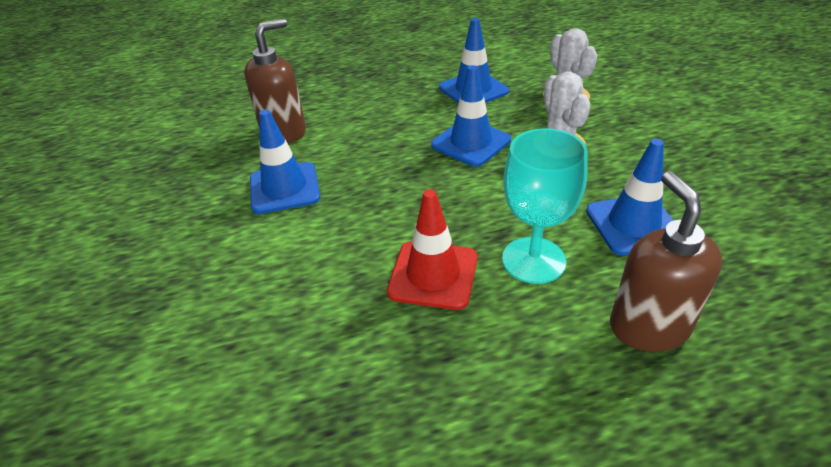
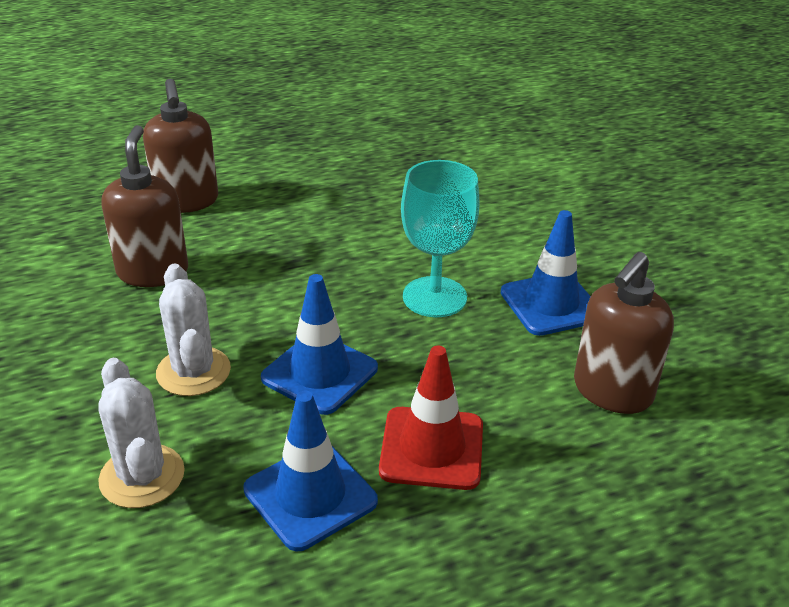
camera: 170 degrees right, 5 degrees down
red traffic cone [387,189,477,310] -> red traffic cone moved to [379,345,483,490]
turquoise goblet [502,128,588,284] -> turquoise goblet moved to [401,160,480,317]
blue traffic cone [586,139,674,255] -> brown soap dispenser [102,125,188,287]

